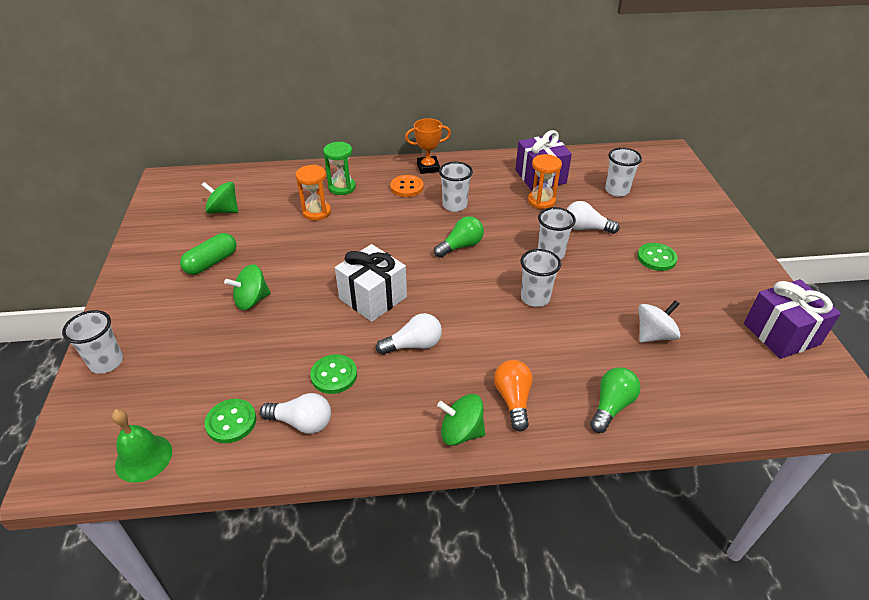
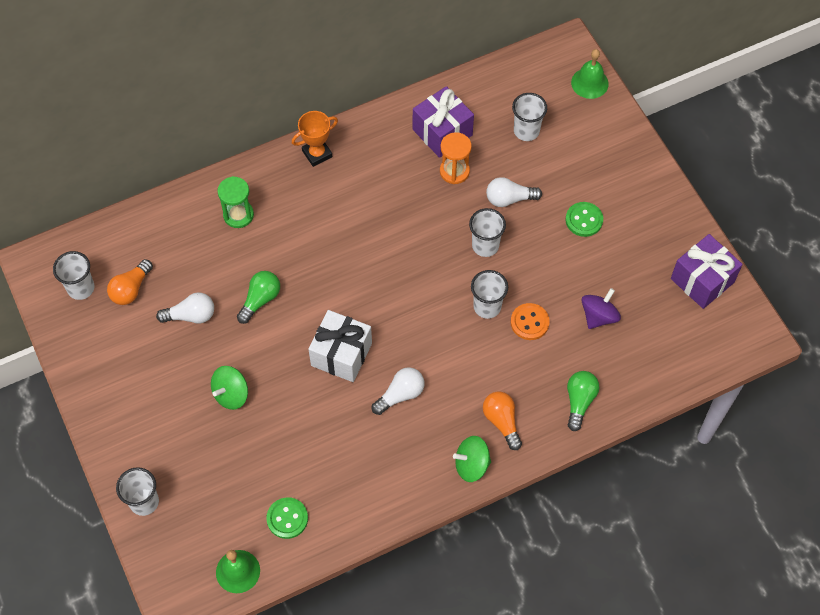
camera: 20 degrees left, 20 degrees up
green capsule [180,233,237,275] -> none
green spinning top [202,182,238,213] -> orange light bulb [107,259,153,305]
white light bulb [260,393,331,434] -> white light bulb moved to [156,292,214,324]
orange hourglass [296,165,331,221] -> none
green button [310,354,357,394] -> none
orange button [390,175,424,197] -> orange button moved to [511,303,550,340]
green light bulb [434,216,484,258] -> green light bulb moved to [237,271,280,324]
white cup [439,162,473,212] -> white cup moved to [53,251,95,300]
white spinning top [639,300,680,343] -> purple spinning top [582,288,621,329]
none -> green bell [571,49,609,99]

